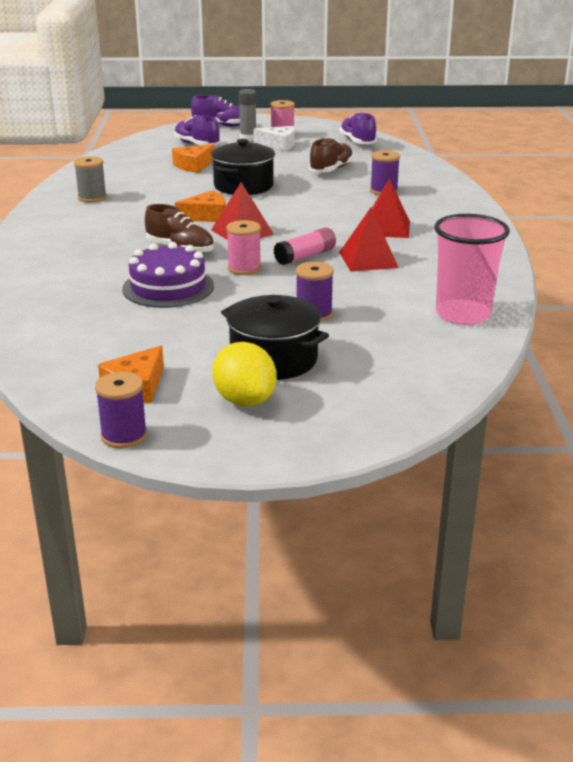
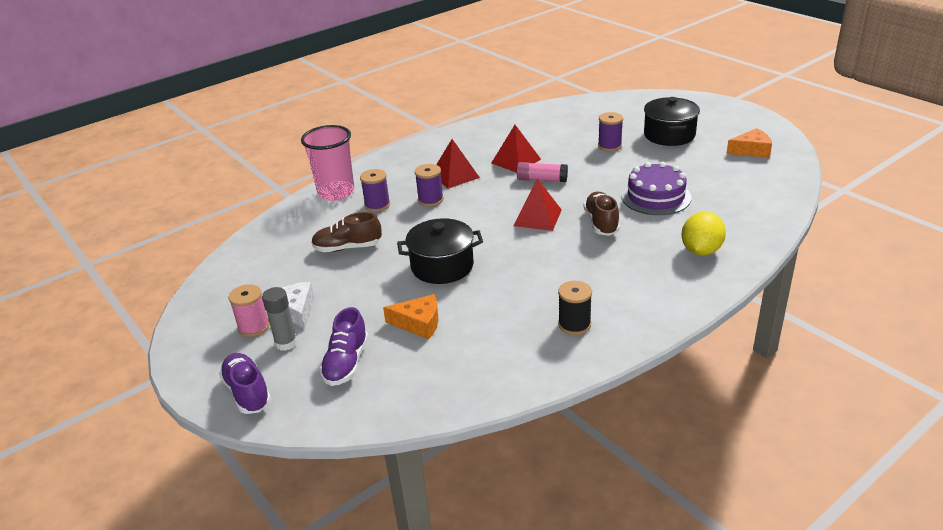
camera: 125 degrees left, 5 degrees up
grey spool [74,156,107,202] -> black spool [558,281,592,335]
purple spool [95,372,147,448] -> purple spool moved to [415,164,444,207]
orange cheese [175,190,226,222] -> none
yellow lemon [212,342,277,407] -> yellow lemon moved to [682,211,726,256]
pink spool [226,220,261,275] -> none
purple shoe [339,112,377,144] -> none
pink cup [434,214,510,325] -> pink cup moved to [301,125,354,201]

